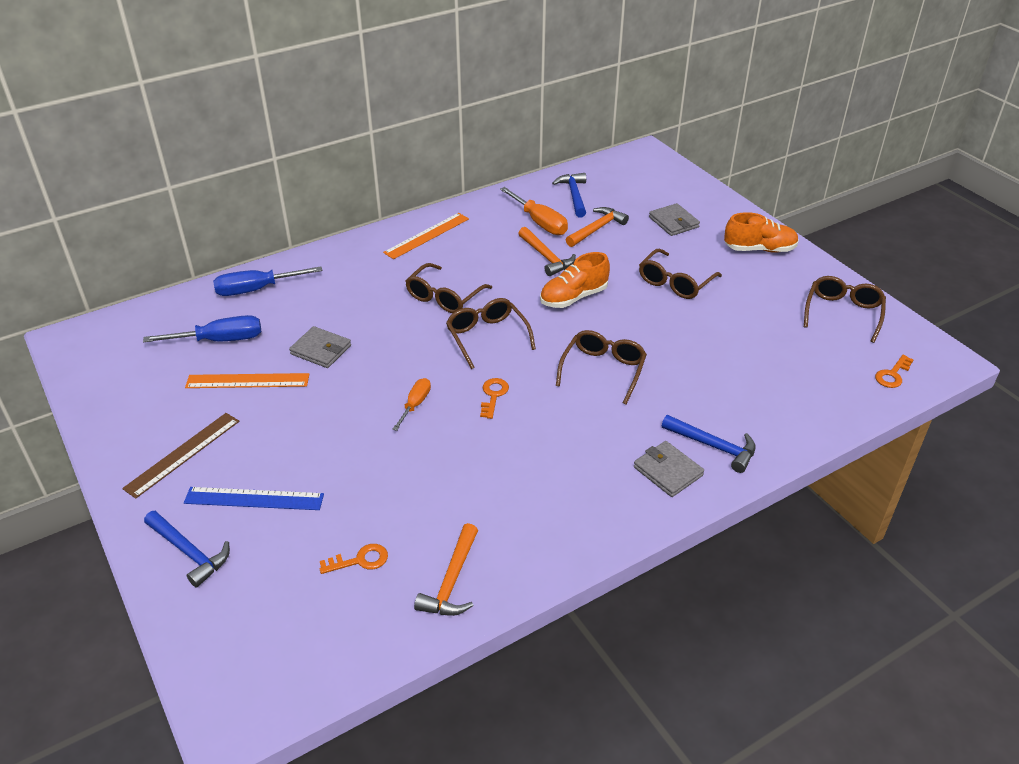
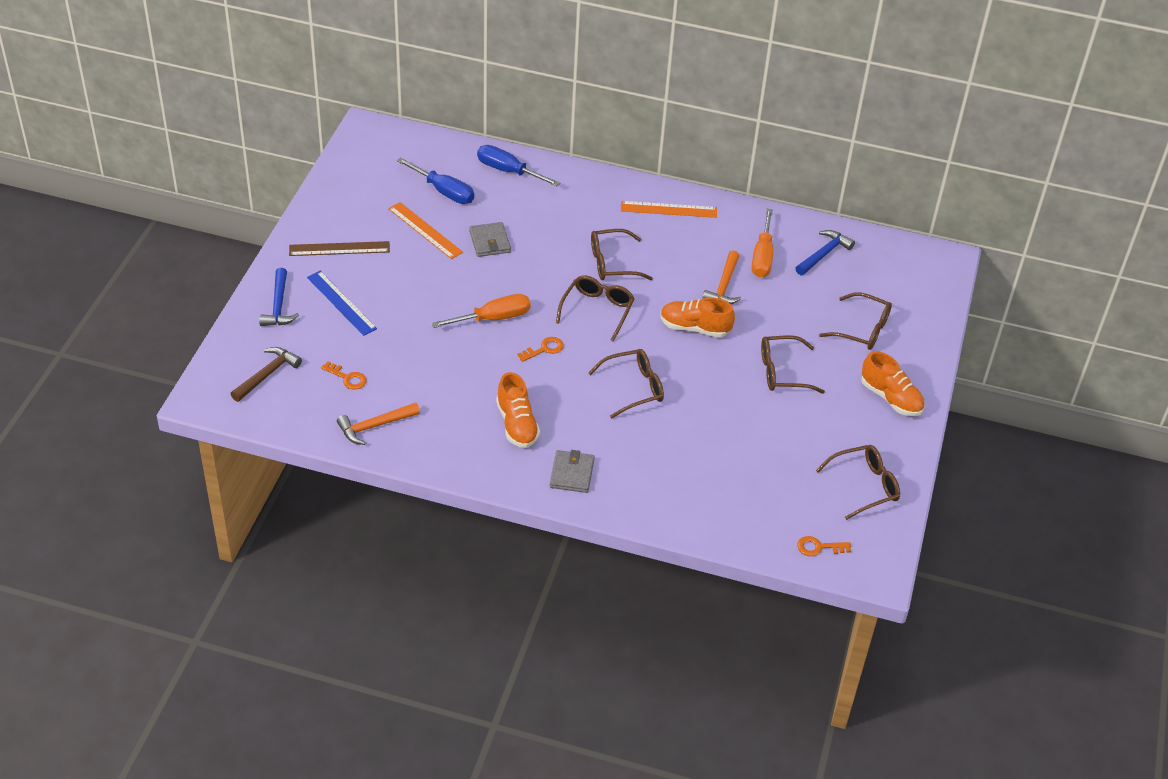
camera: 45 degrees right, 5 degrees up
orange screwdriver [392,378,431,431] -> orange screwdriver [432,294,531,328], size x1.64
orange hammer [566,207,629,247] -> none
grey wallet [649,203,700,236] -> brown glasses [819,292,892,350]
blue hammer [662,415,756,473] -> none
none -> brown hammer [231,347,302,402]
none -> orange shoe [496,372,540,448]

